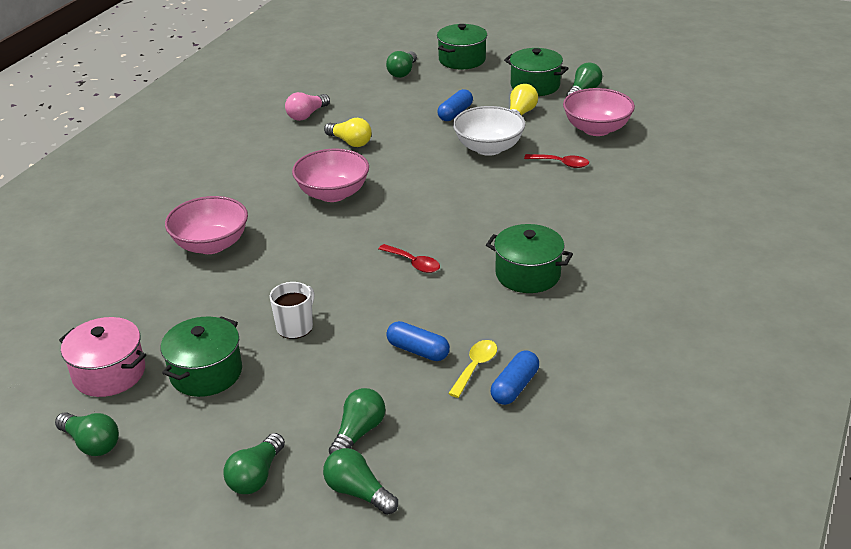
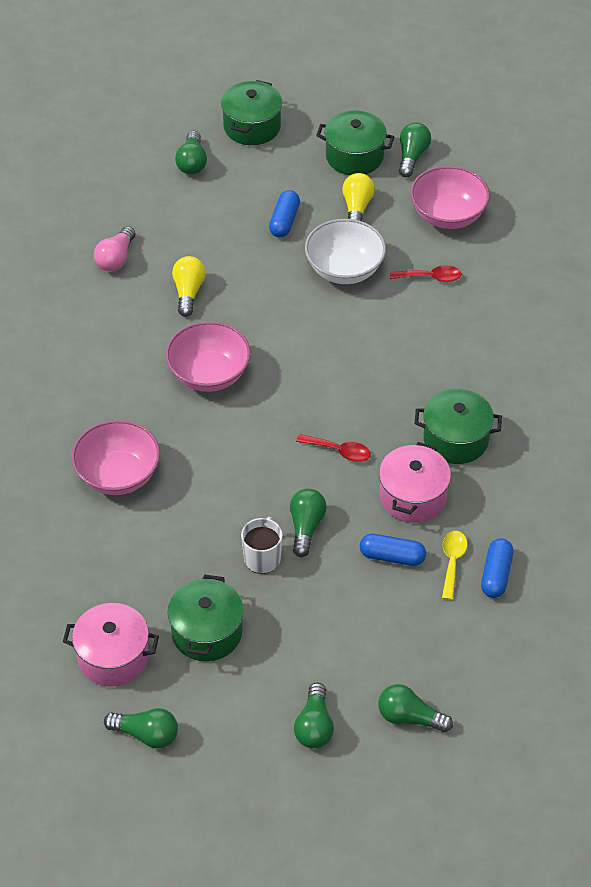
camera: 20 degrees left, 15 degrees up
yellow light bulb [324,118,372,147] -> yellow light bulb turned 105 degrees counterclockwise [172,256,206,317]
green light bulb [329,388,385,454] -> green light bulb moved to [290,489,327,557]
none -> pink pot [379,442,451,523]

